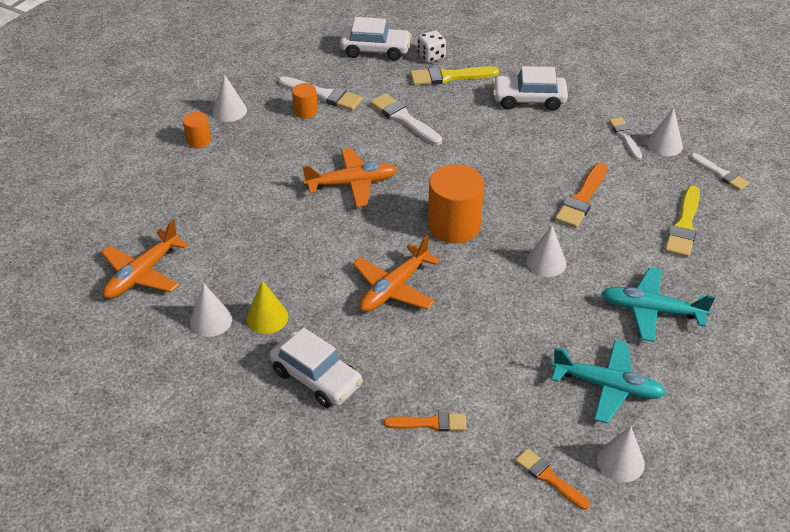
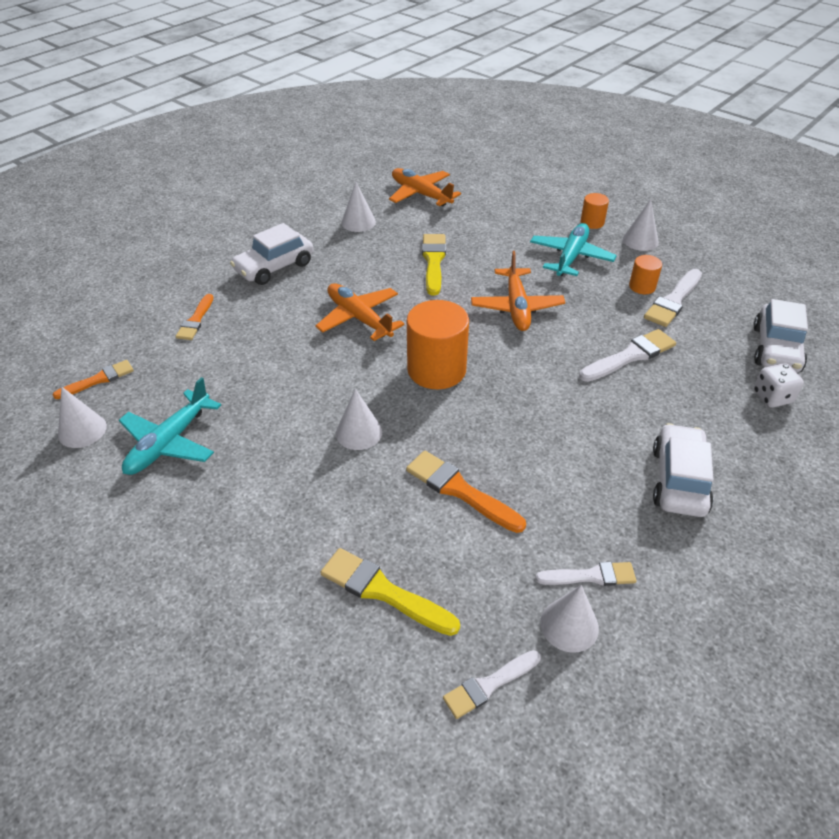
camera: 100 degrees right, 0 degrees up
yellow cone [246,280,289,334] -> none
yellow brush [410,66,499,85] -> yellow brush moved to [422,234,446,295]
turquoise plane [601,267,715,342] -> turquoise plane moved to [530,223,617,276]

